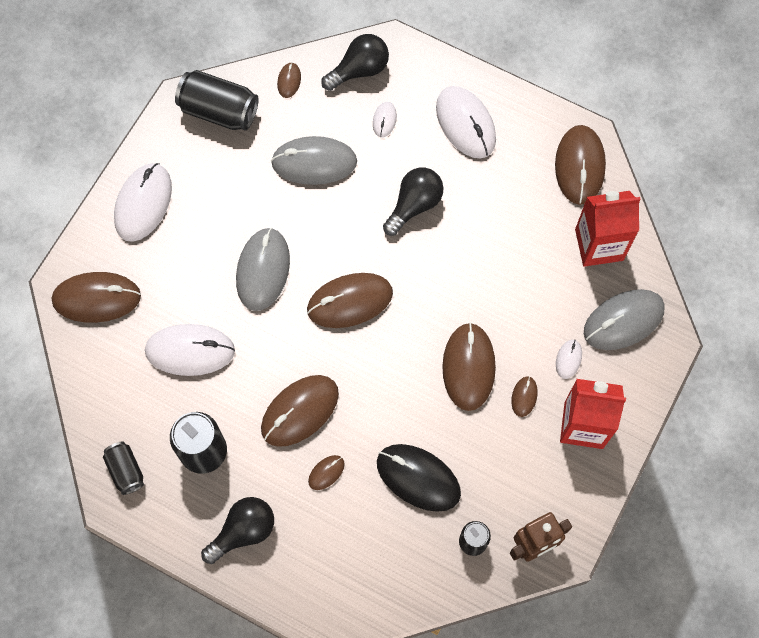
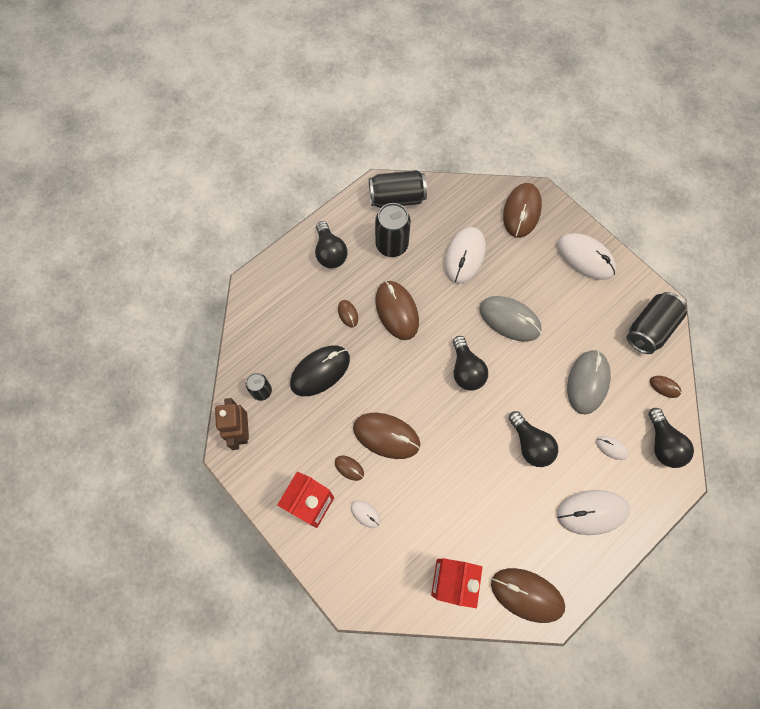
camera: 110 degrees right, 0 degrees up
black can [103,442,144,495] -> black can [369,170,427,208], size x1.71
brown mouse [307,273,393,328] -> black light bulb [453,336,488,391]
grey mouse [584,289,665,350] -> none

